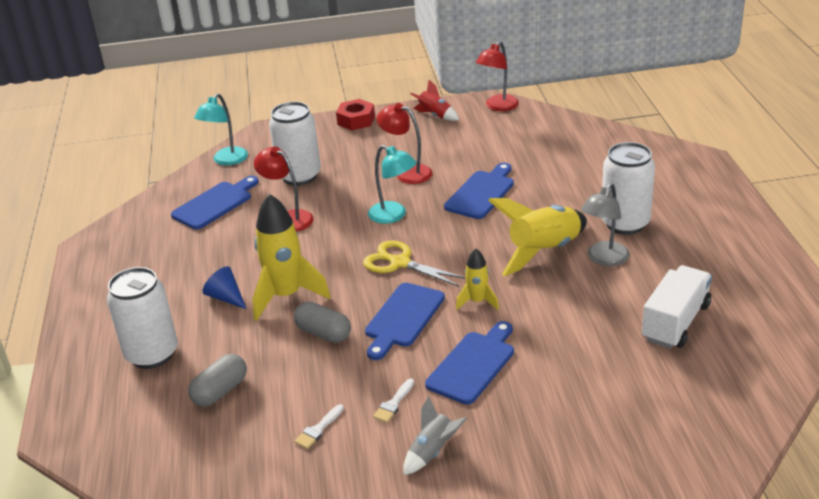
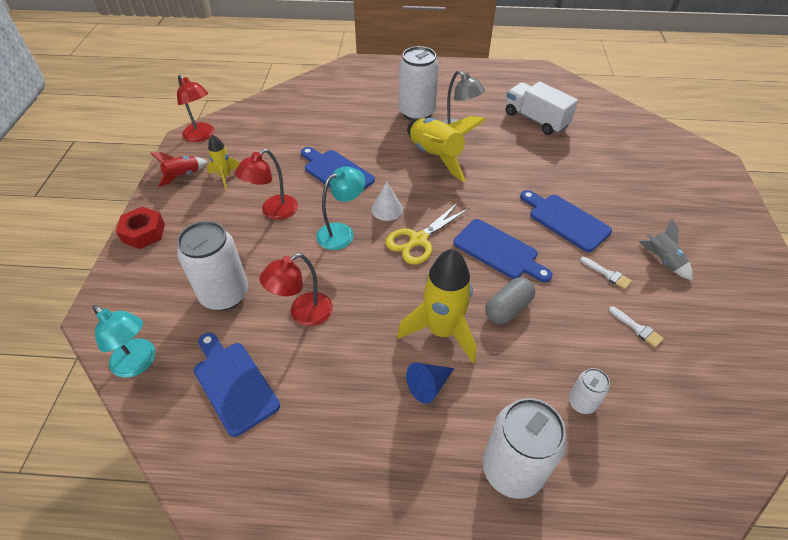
camera: 80 degrees left, 15 degrees up
grey capsule [188,354,247,407] -> white can [569,368,610,414]
yellow rocket [456,248,499,310] -> yellow rocket moved to [207,134,240,190]
none -> white cone [371,181,403,221]

